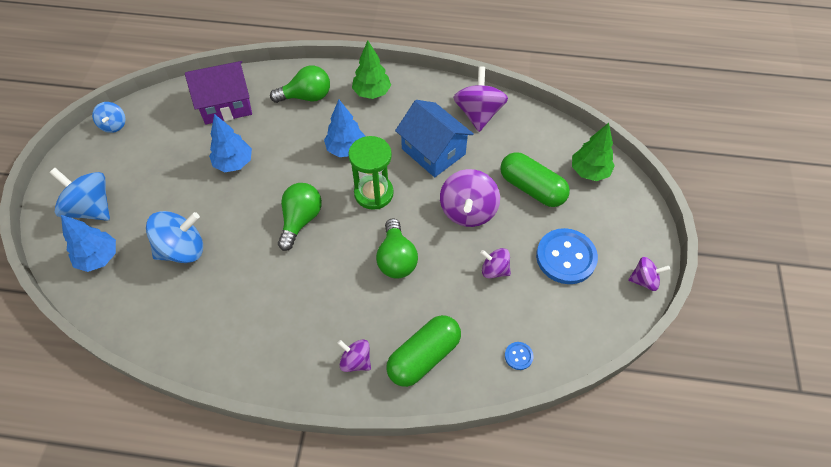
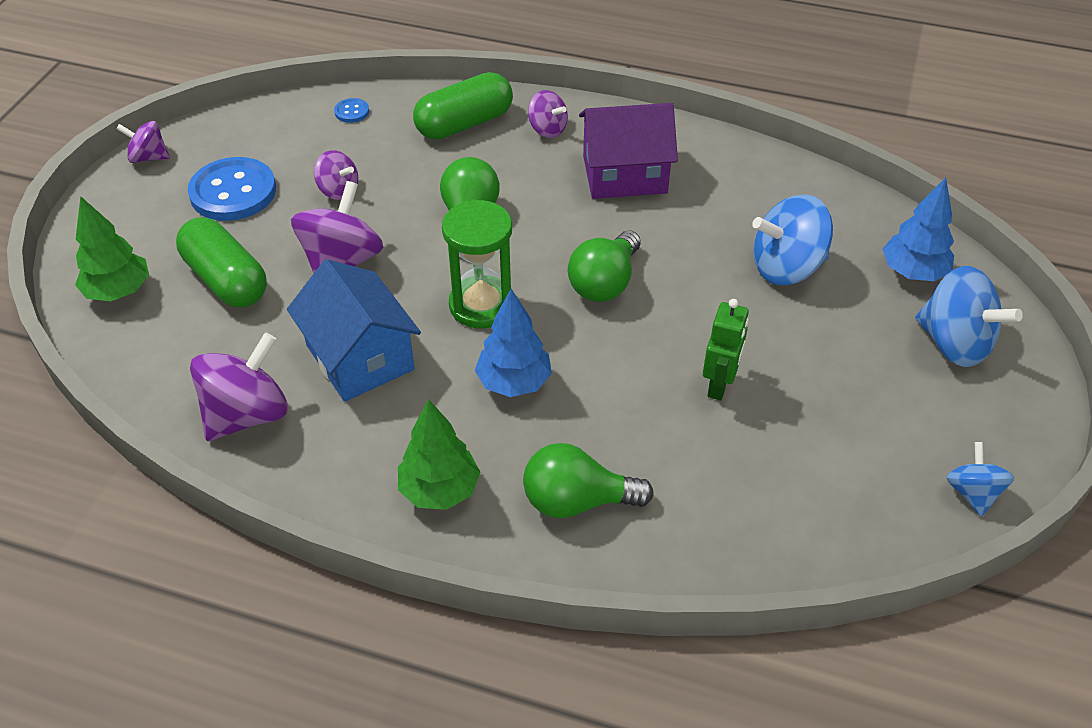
camera: 170 degrees left, 10 degrees down
purple house [185,61,252,124] -> purple house moved to [579,103,678,199]
blue tree [209,114,252,172] -> green robot [703,299,749,400]
purple spinning top [453,67,508,132] -> purple spinning top turned 150 degrees counterclockwise [190,332,288,441]

